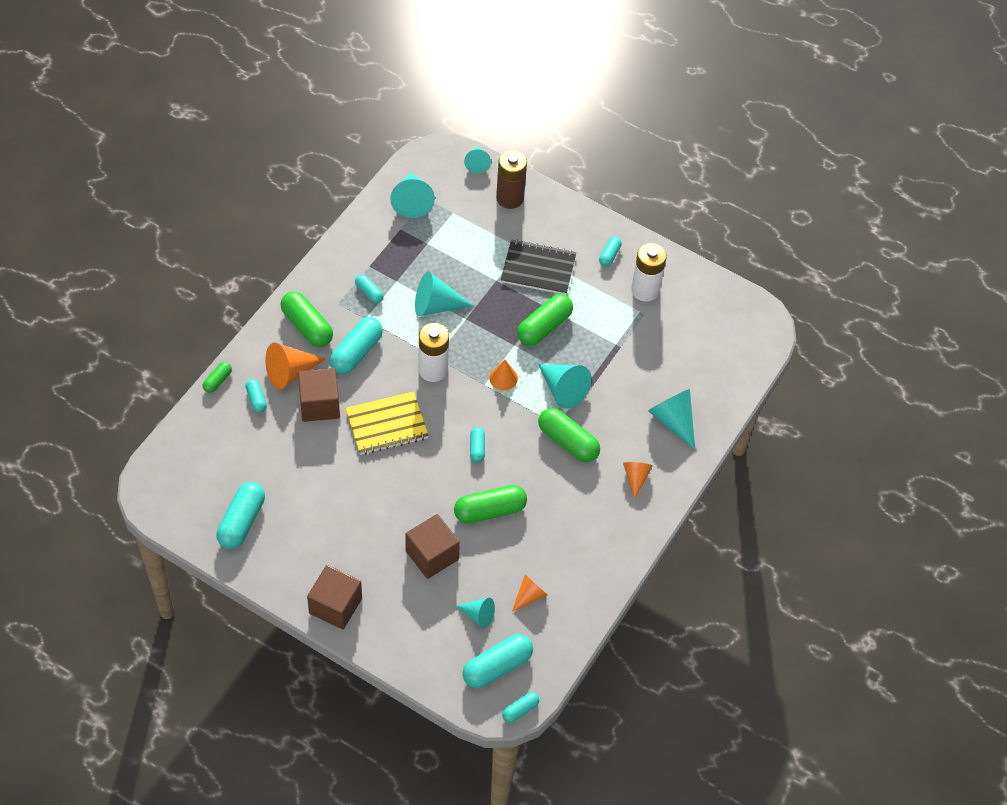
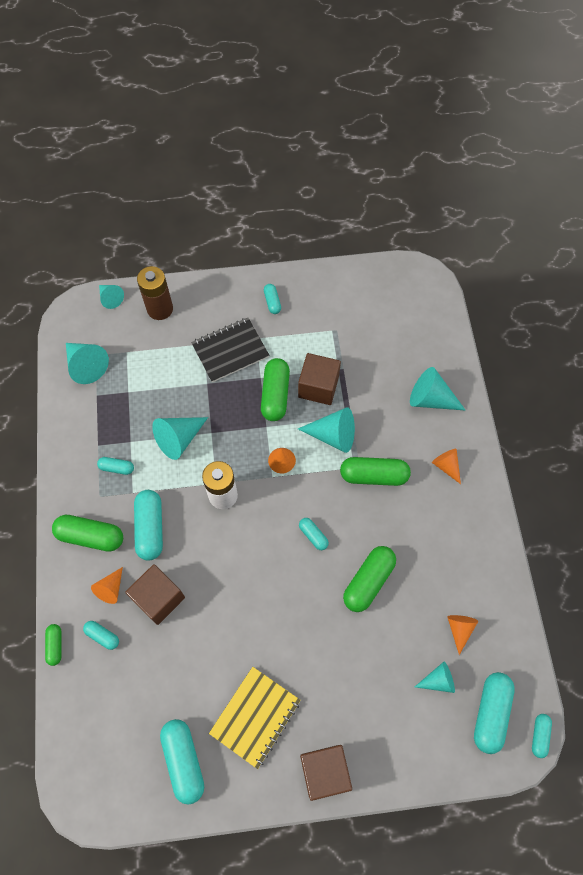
camera: 35 degrees left, 10 degrees up
orange cone [265,342,325,389] -> orange cone [91,567,123,604], size x0.61
yellow notebook [345,391,429,455] -> yellow notebook moved to [209,667,301,769]
brown cube [406,514,460,579] -> brown cube moved to [298,353,341,405]
white battery [631,243,667,302] -> none

